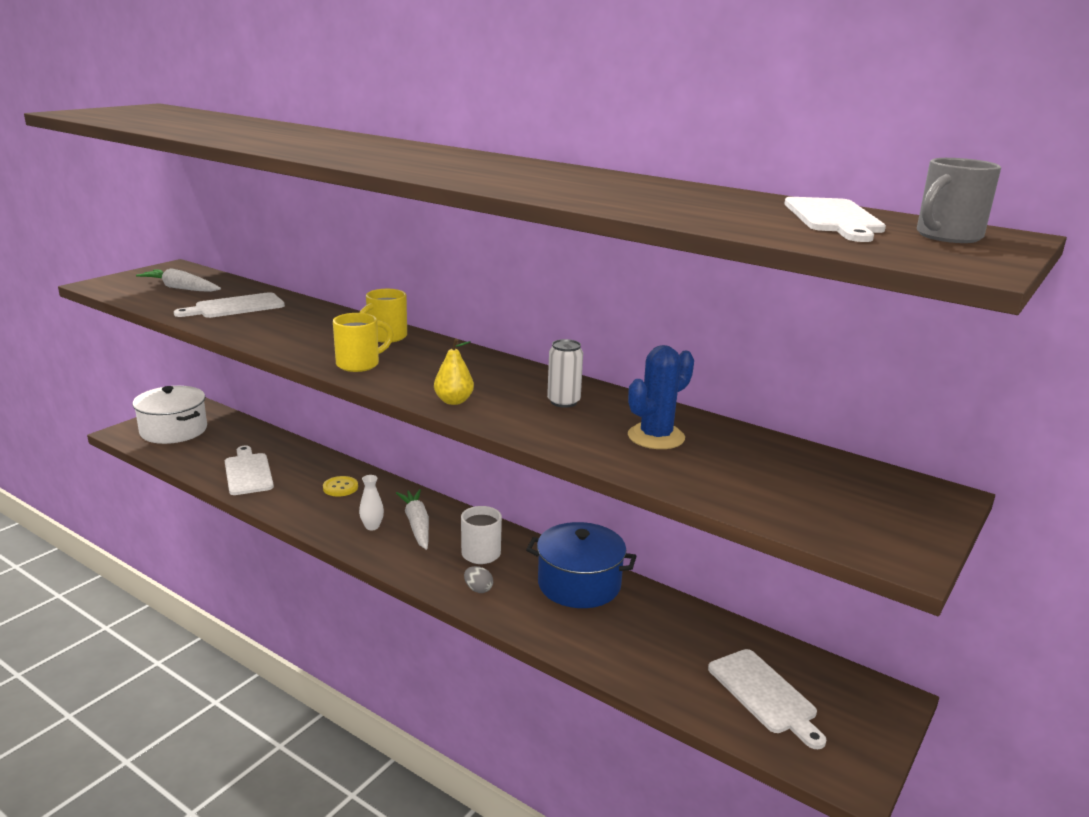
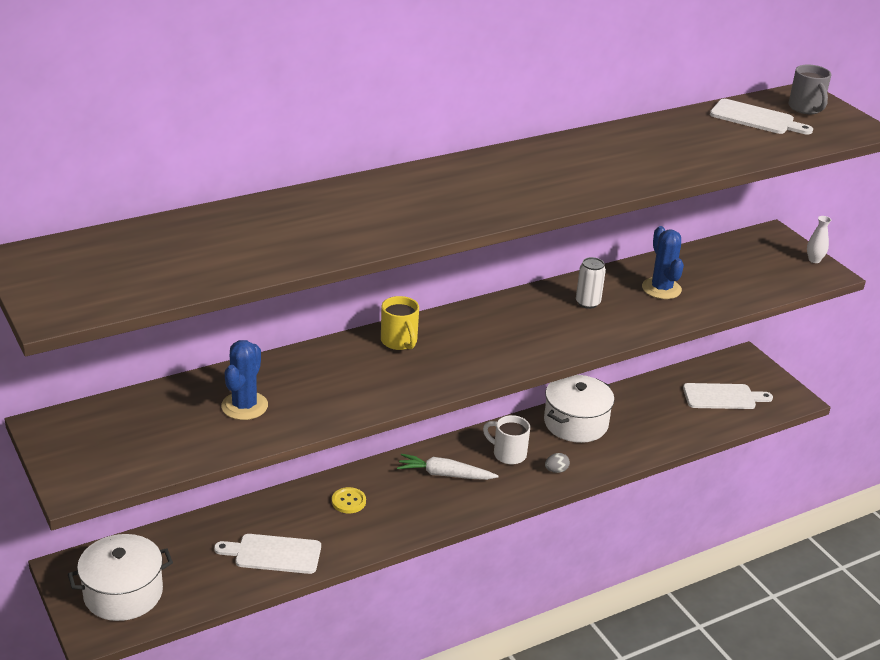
camera: 65 degrees left, 10 degrees up
white carrot [136,268,221,292] -> none
white cutting board [174,292,285,318] -> blue cactus [221,340,268,420]
yellow mug [333,313,394,372] -> none
white vase [359,475,384,530] -> white vase moved to [807,216,831,263]
yellow pear [434,338,474,405] -> none
blue pot [526,522,637,608] -> white pot [544,375,614,443]

